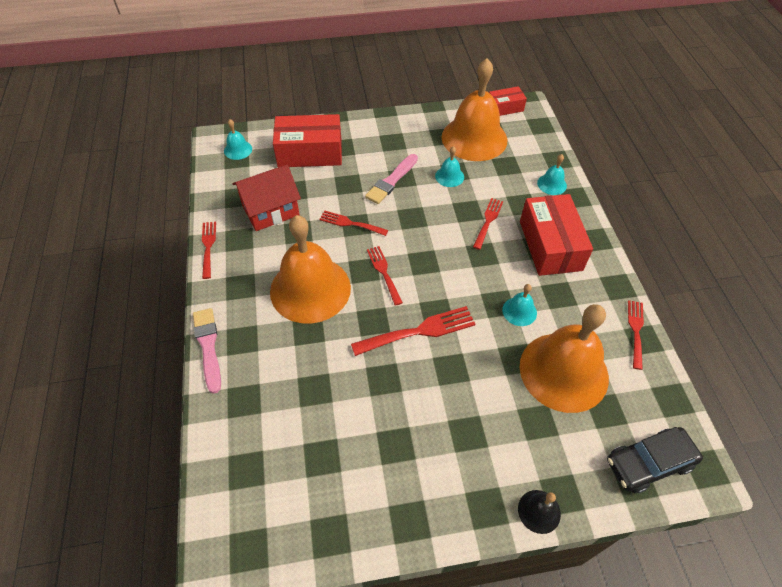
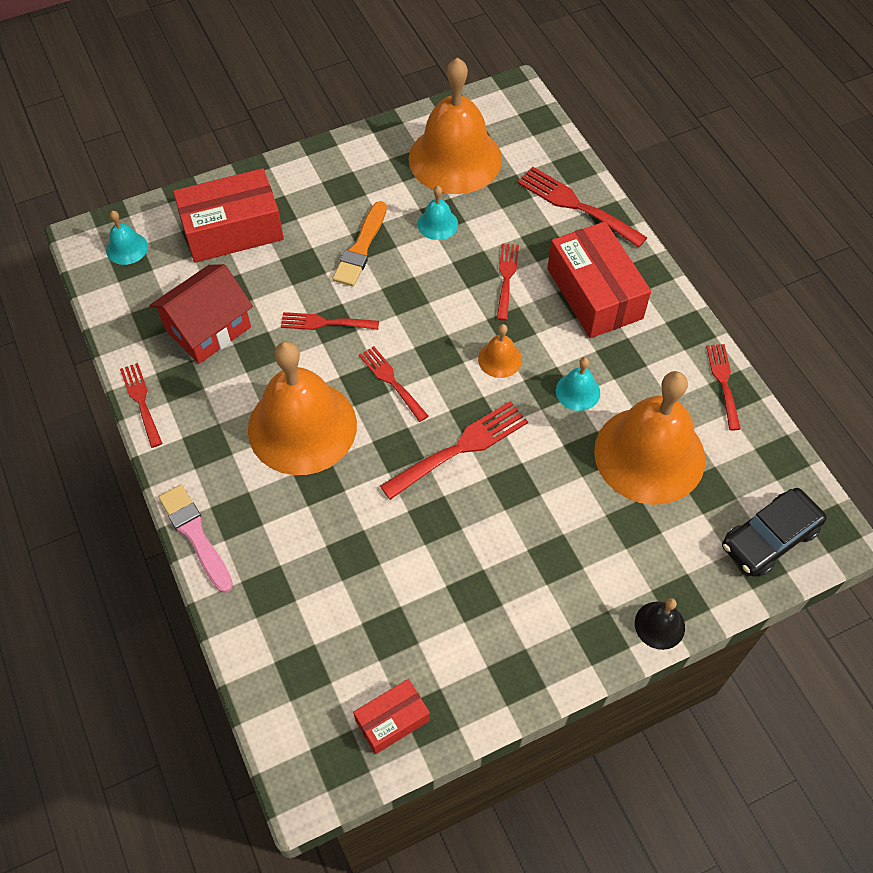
camera: 15 degrees left, 5 degrees up
pink brush [365,154,418,204] -> orange brush [332,201,387,286]
red box [489,86,527,116] -> red box moved to [353,679,430,754]
turquoise bell [537,154,567,195] -> red fork [517,167,648,248]
none -> orange bell [478,324,522,378]

